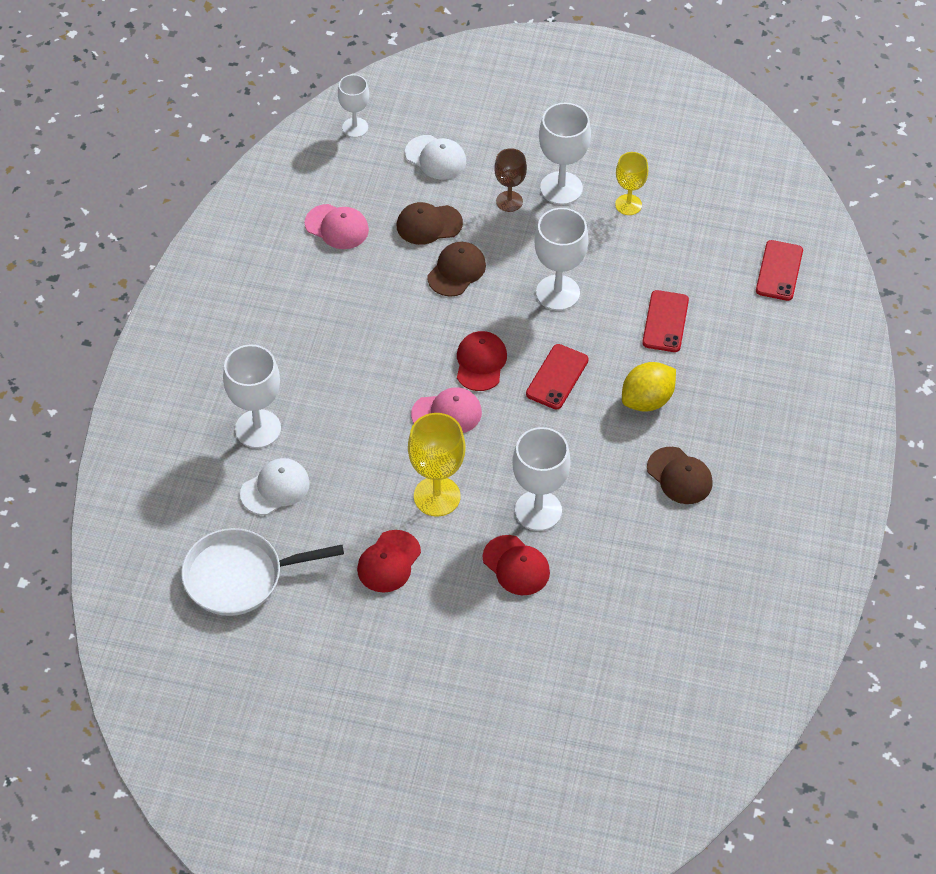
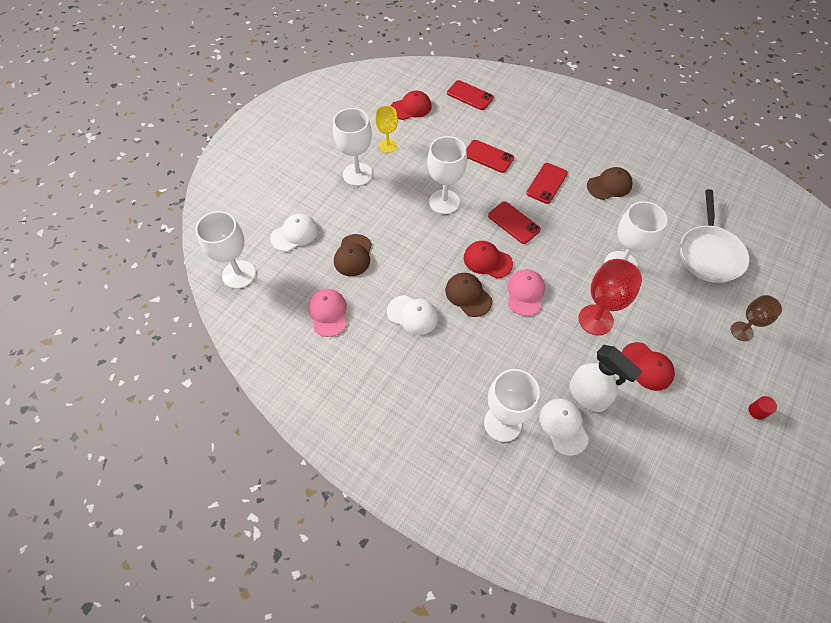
camera: 70 degrees left, 5 degrees up
white pan [181,528,344,616] -> white pan moved to [680,189,749,283]
pink cap [305,204,369,249] -> pink cap turned 60 degrees counterclockwise [308,289,347,337]
white goblet [338,74,369,138] -> white goblet [196,211,256,289], size x1.59
yellow goblet [408,413,466,517] -> red goblet [579,259,642,335]
brown cap [427,242,486,297] -> brown cap moved to [445,273,492,317]
red cap [483,535,550,595] -> red cap moved to [391,91,432,120]
brown goblet [494,148,527,212] -> brown goblet moved to [731,295,782,341]
yellow lemon [622,362,676,412] -> red phone [526,163,568,204]
none -> white cap [387,295,438,335]
none -> white spray bottle [569,345,643,412]
none -> red cylinder [749,396,777,420]

